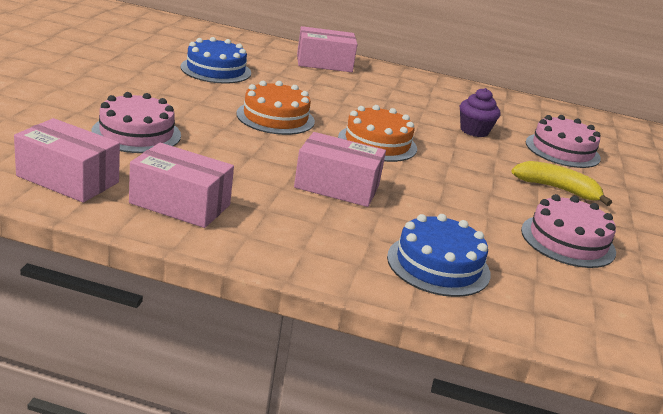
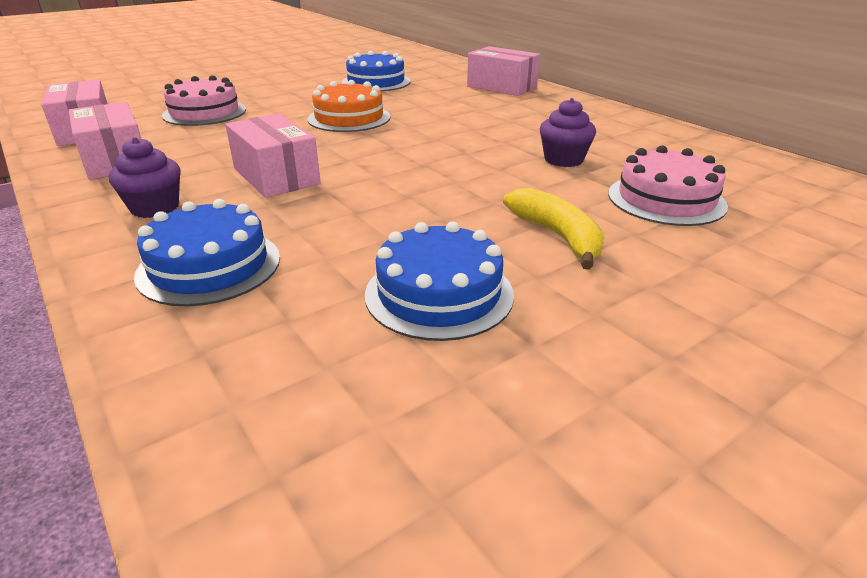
camera: 45 degrees right, 5 degrees up
orange cake [338,105,417,162] -> none
pink cake [521,194,616,268] -> blue cake [365,222,514,341]
none -> purple cupcake [109,137,181,218]

